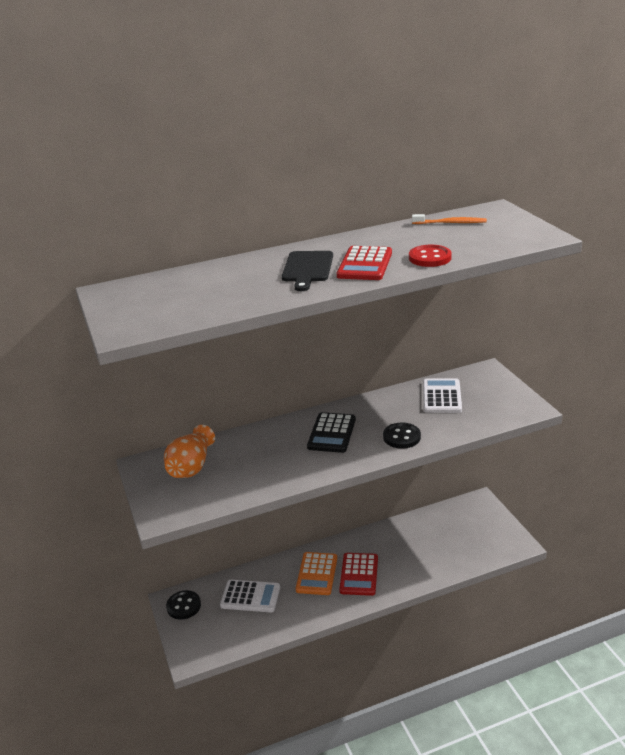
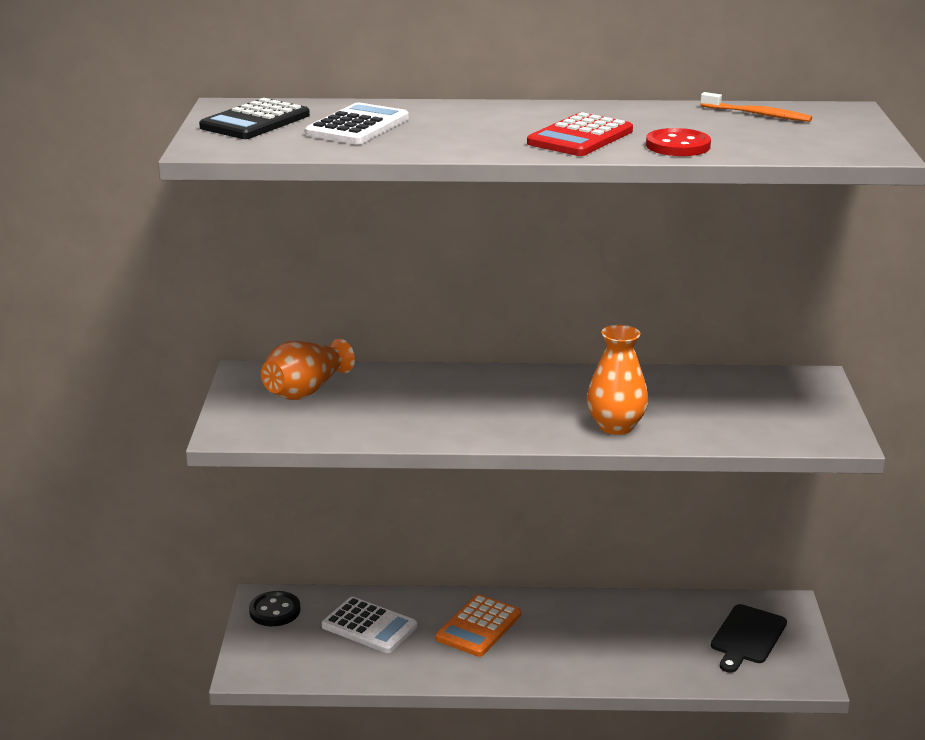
camera: 20 degrees right, 5 degrees down
black cutting board [282,251,333,291] -> black cutting board moved to [711,604,787,673]
black calculator [307,412,356,453] -> black calculator moved to [199,98,310,139]
red calculator [339,553,378,596] -> none
black button [383,422,421,449] -> orange vase [587,325,648,435]
white calculator [423,378,462,413] -> white calculator moved to [305,102,409,144]

